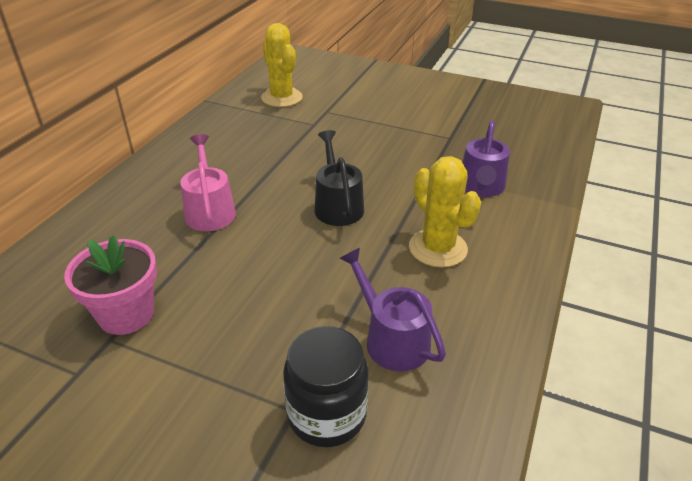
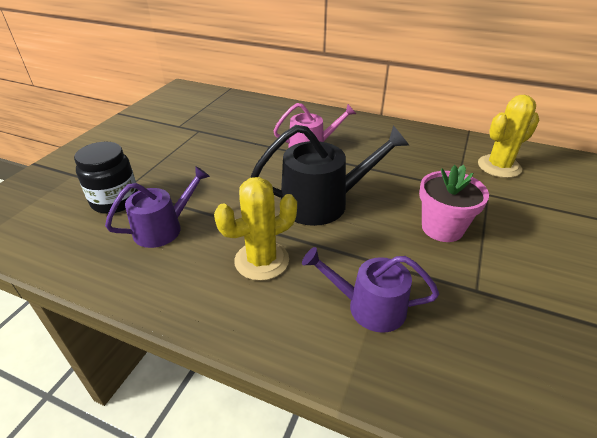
camera: 90 degrees right, 0 degrees up
pink flower pot [64,235,157,335] -> pink flower pot moved to [419,165,489,242]
black watering can [314,130,364,226] -> black watering can [251,125,409,226], size x1.52

